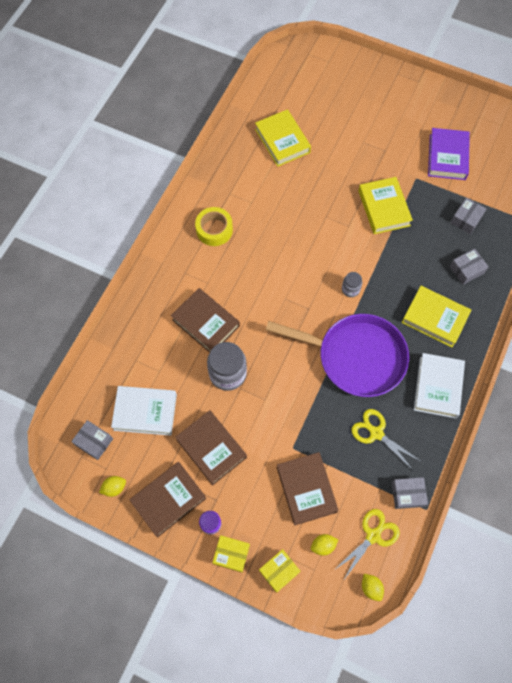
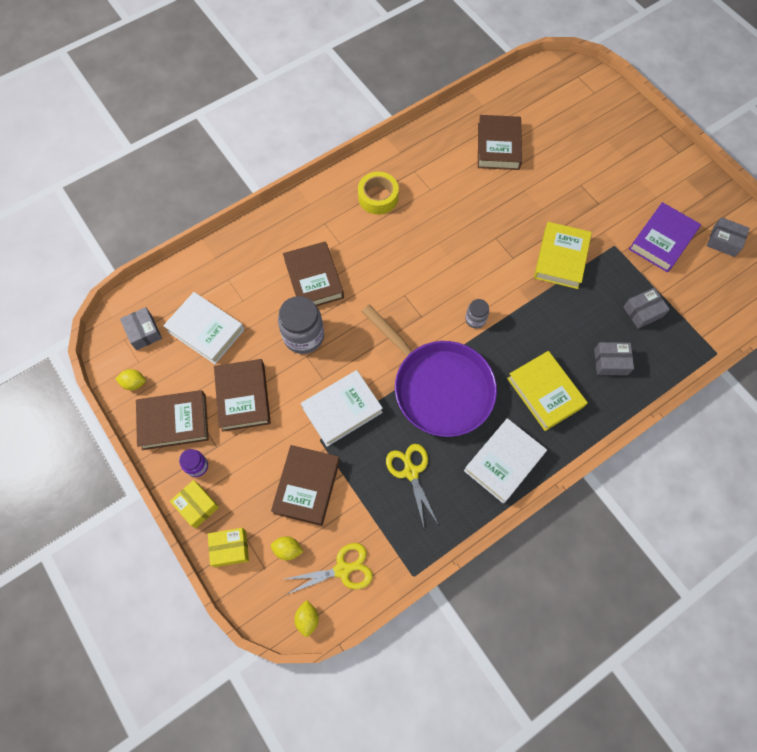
camera: 30 degrees right, 0 degrees up
yellow book [255,109,311,167] -> brown book [478,115,522,170]
grey box [392,477,428,509] -> grey box moved to [707,217,750,257]
none -> white book [301,370,383,447]

